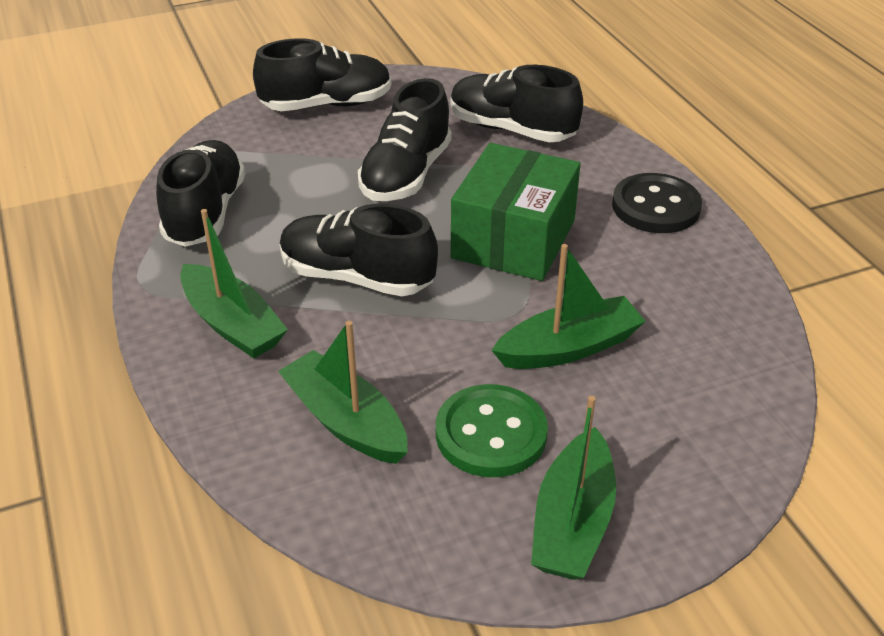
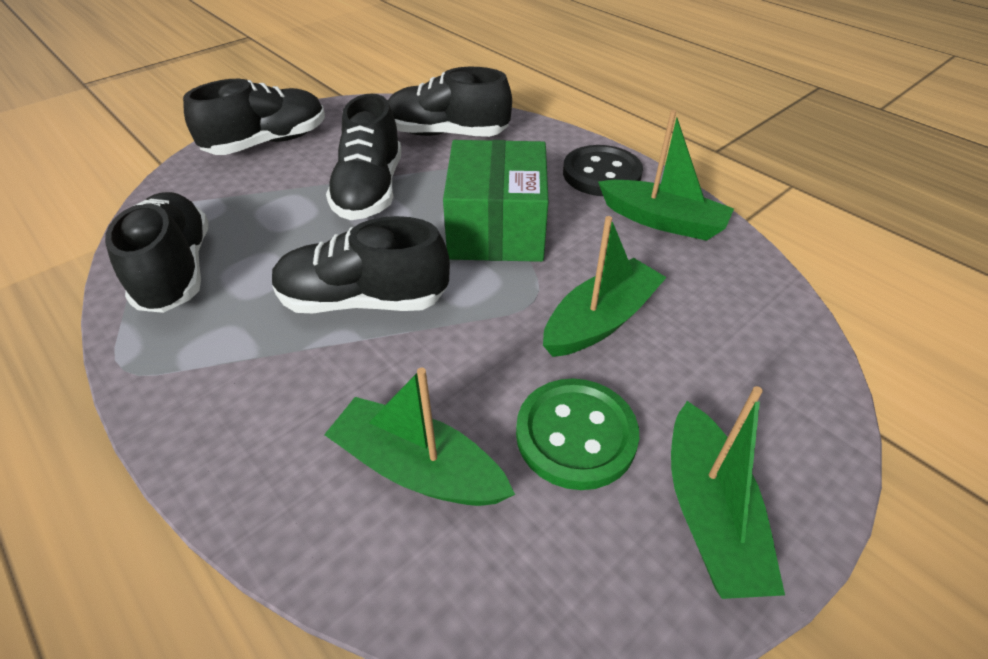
camera: 20 degrees left, 5 degrees up
green boat [180,209,288,358] -> green boat moved to [598,110,734,241]

